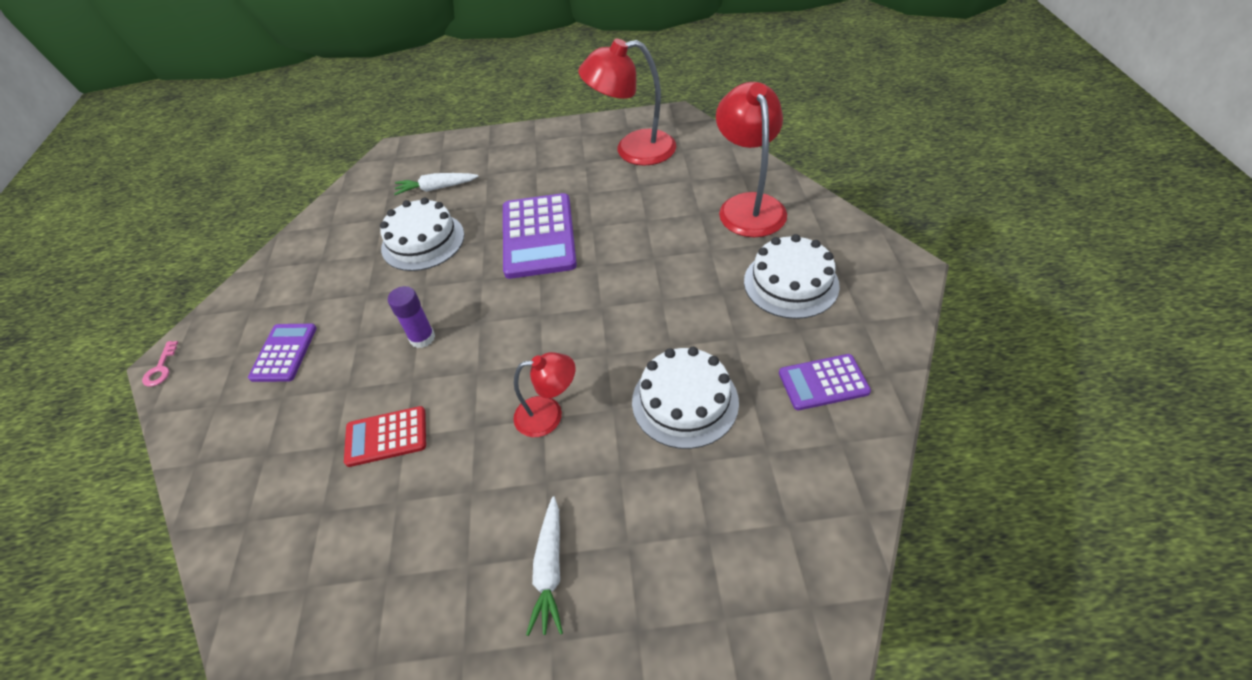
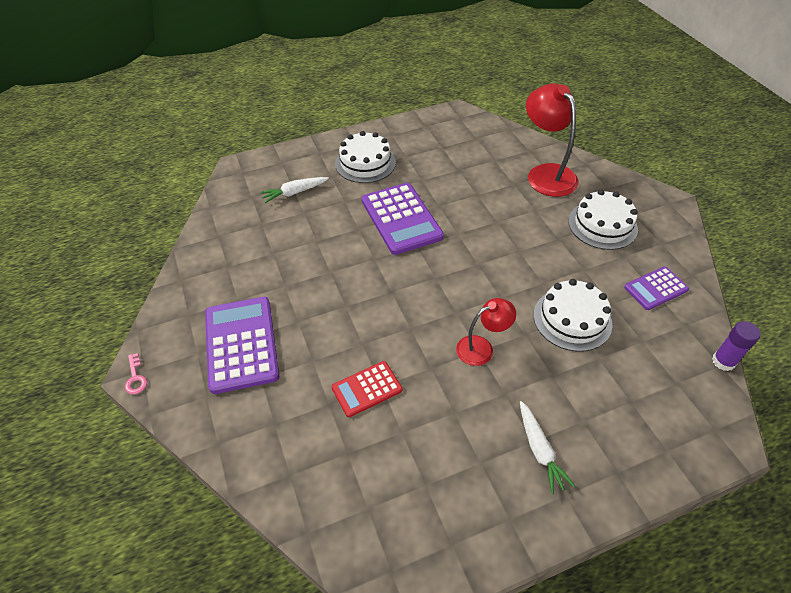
camera: 20 degrees left, 0 degrees up
purple calculator [248,324,317,382] -> purple calculator [205,297,279,394], size x1.76
white cake [380,197,464,271] -> white cake moved to [335,131,396,183]
purple glue stick [388,286,435,348] -> purple glue stick moved to [712,321,761,371]
red lamp [578,39,676,166] -> none

